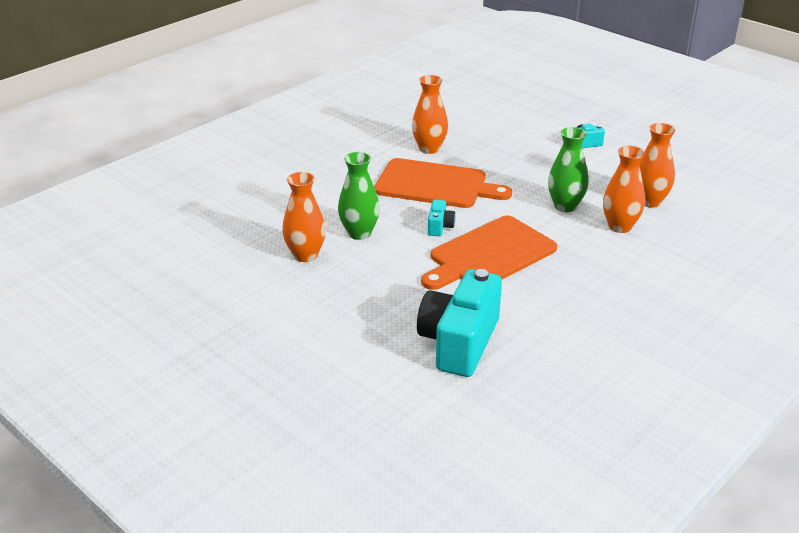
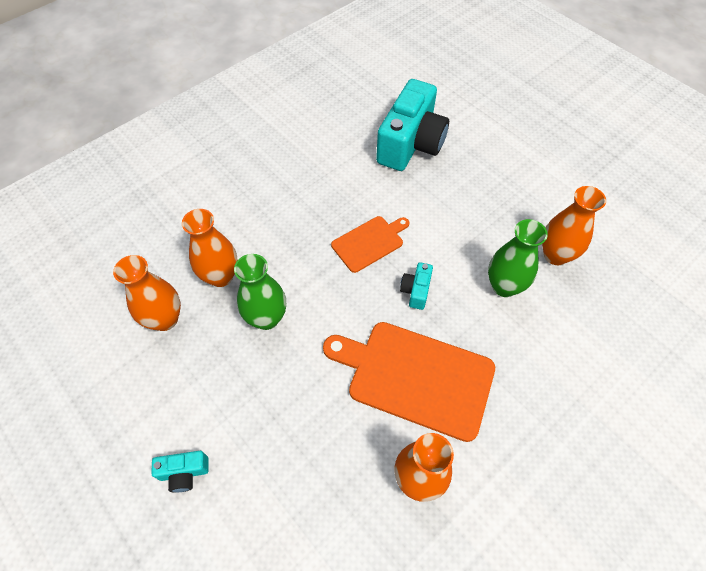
camera: 175 degrees left, 25 degrees up
orange cutting board [421,216,557,290] -> orange cutting board [331,216,409,273], size x0.55

